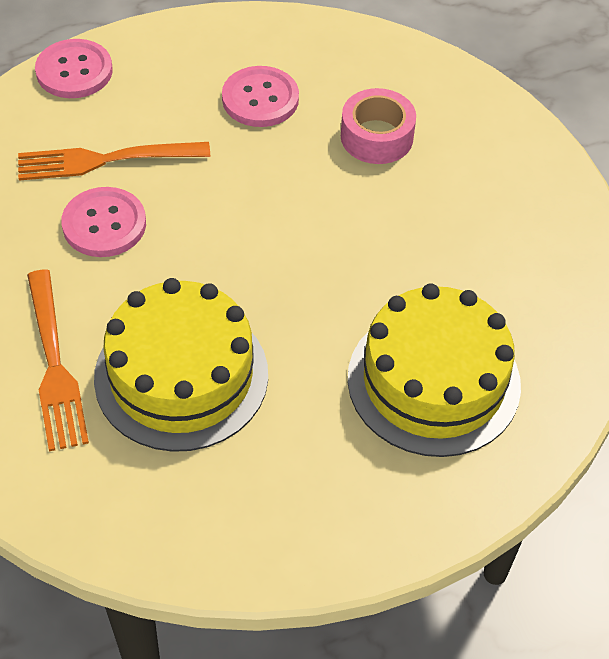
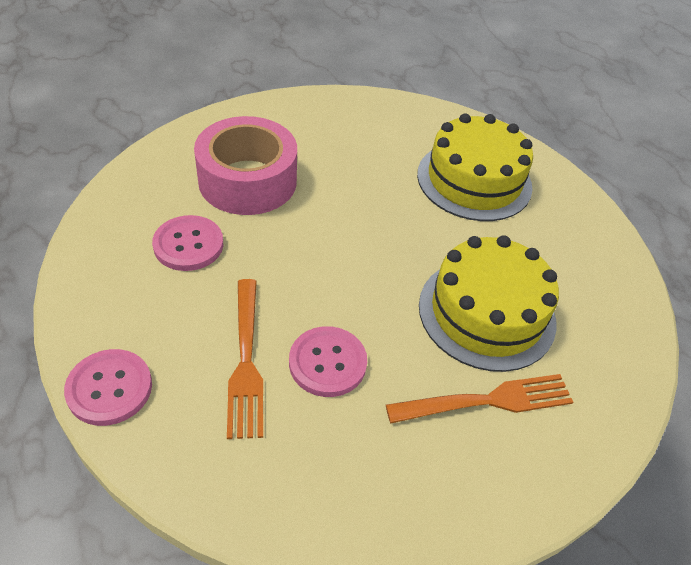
camera: 90 degrees left, 5 degrees down
pink tape [341,88,416,164] -> pink tape [194,116,297,215], size x1.68

